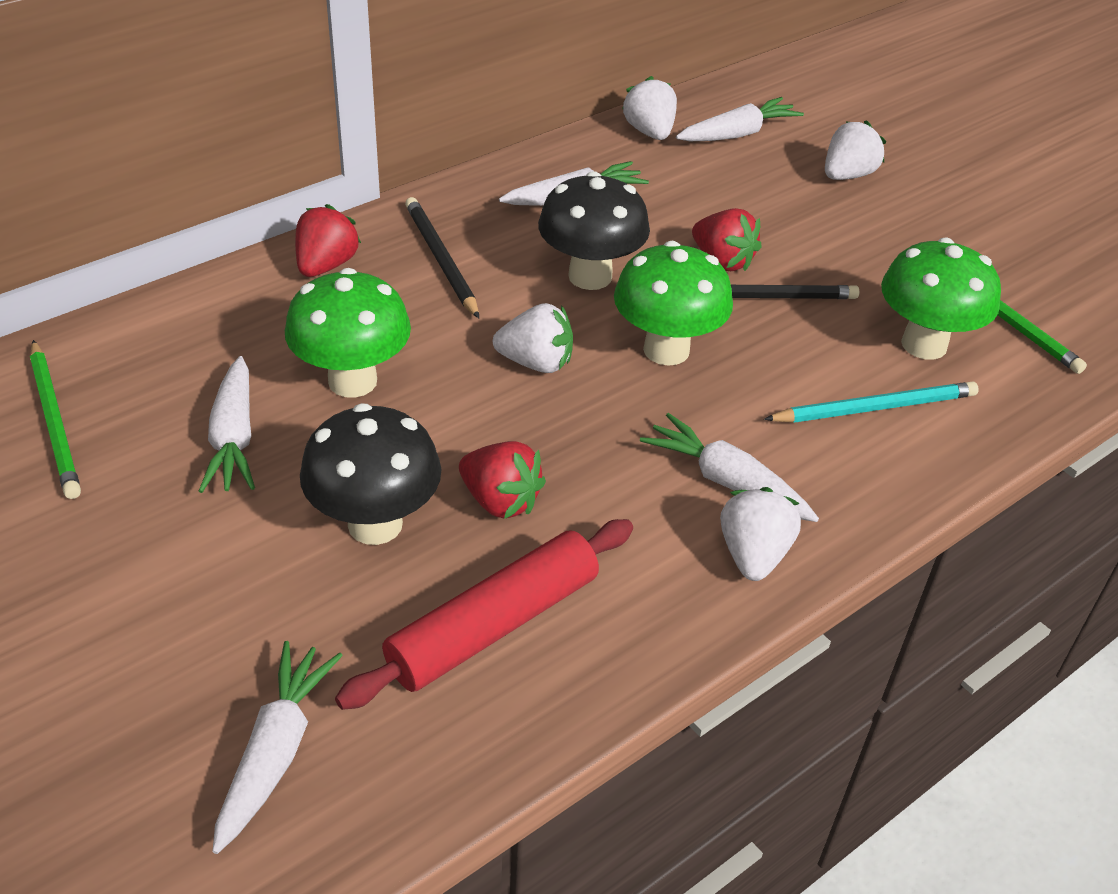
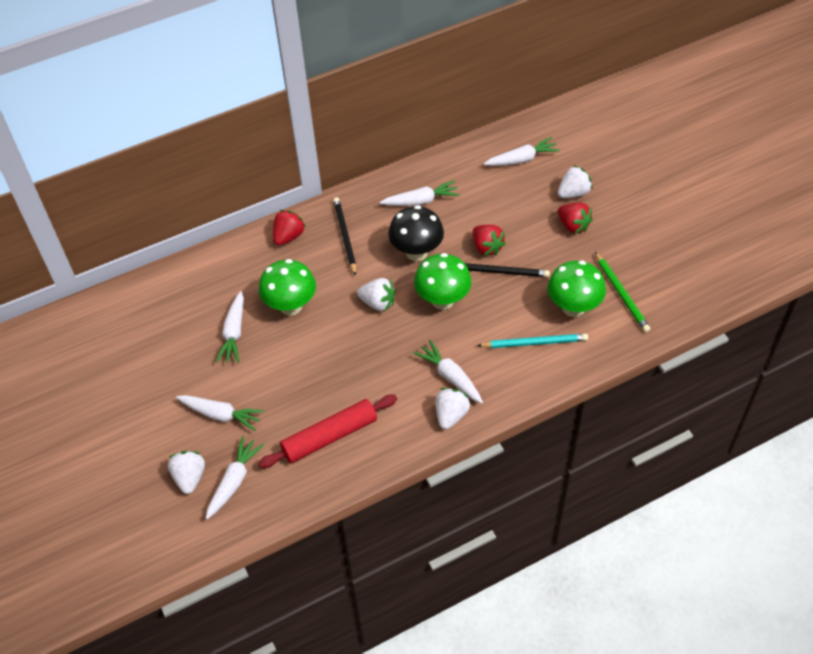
camera: 15 degrees right, 10 degrees up
green pencil [30,340,81,499] -> none
black mushroom [300,403,441,545] -> none
red strawberry [459,441,546,519] -> red strawberry moved to [558,203,593,234]
white strawberry [622,76,677,140] -> white strawberry moved to [168,451,205,494]
none -> white carrot [176,395,264,431]

